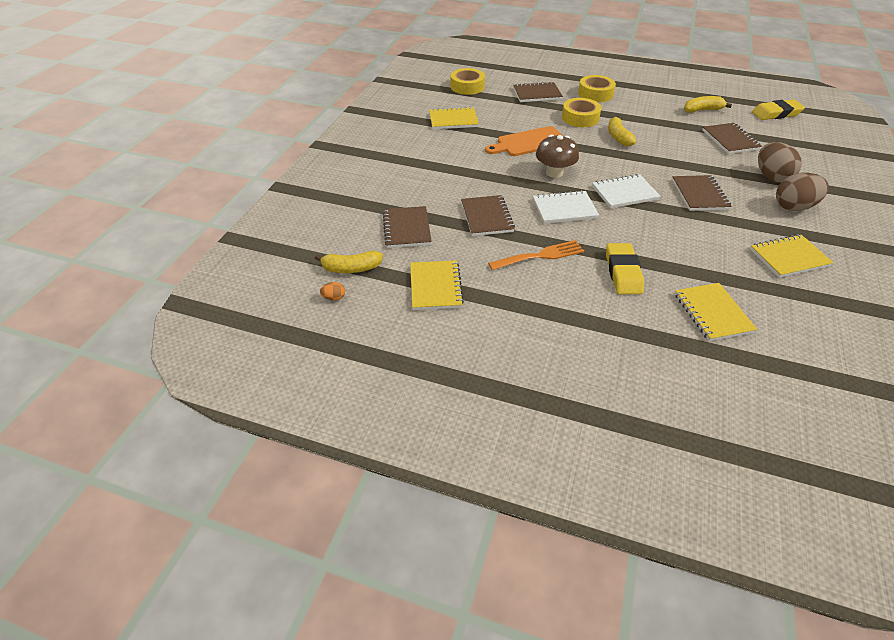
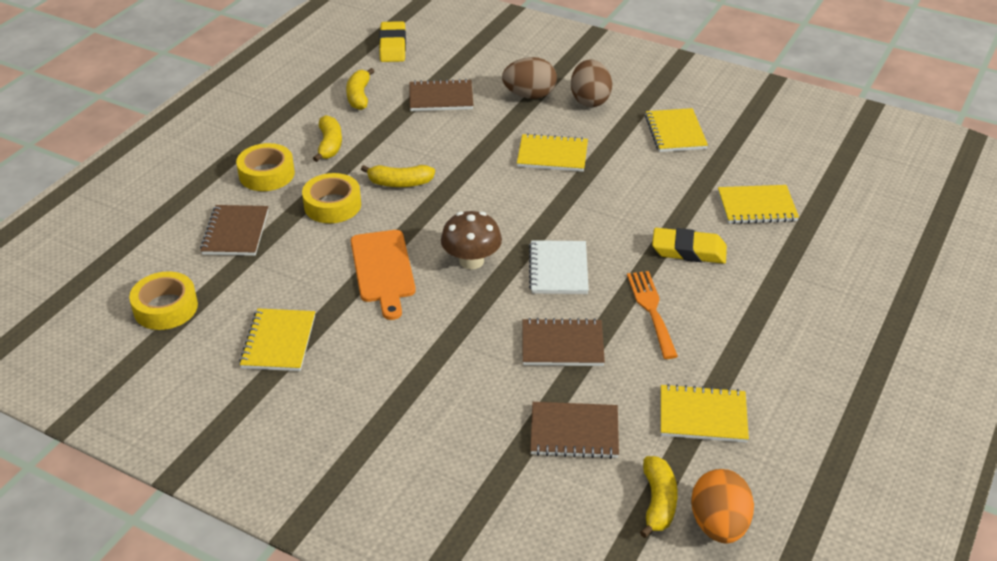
camera: 80 degrees left, 5 degrees down
orange egg [320,282,345,301] -> orange egg [691,469,754,544], size x2.32
white notebook [592,174,661,208] -> none
brown notebook [672,175,732,211] -> yellow notebook [517,133,588,172]
none -> yellow banana [313,115,342,162]

